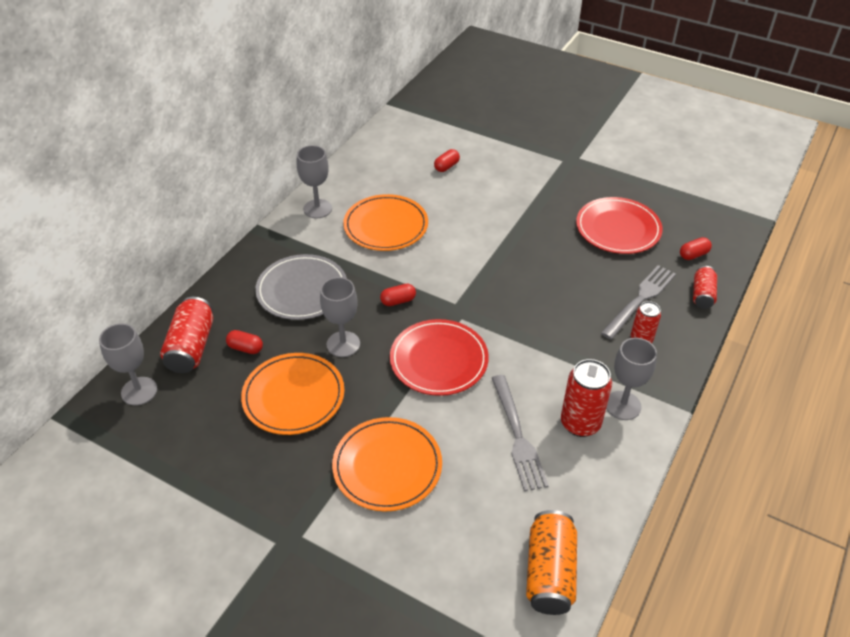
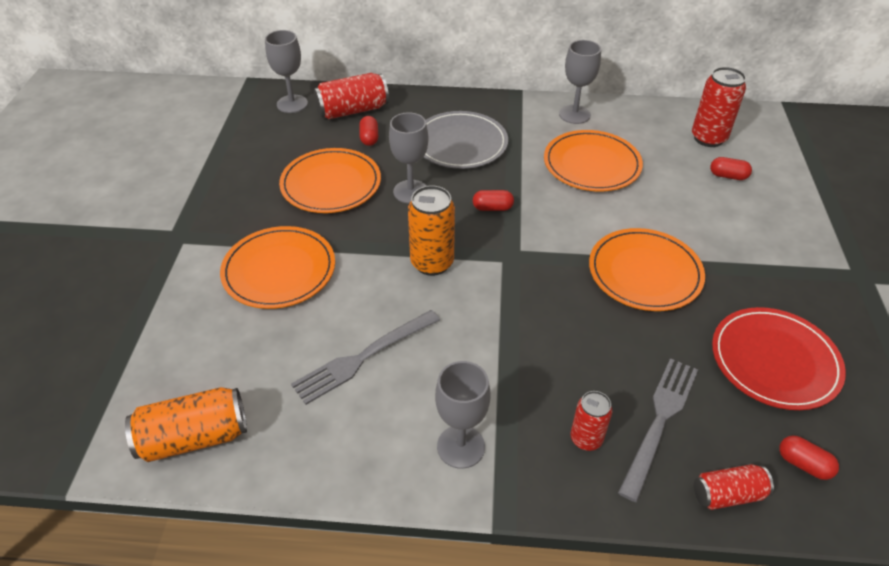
camera: 65 degrees right, 0 degrees up
red capsule [380,284,416,306] -> red capsule turned 45 degrees counterclockwise [473,190,514,211]
red plate [390,319,489,396] -> orange can [408,186,455,276]
red can [561,359,612,437] -> red can moved to [692,67,746,147]
grey fork [601,265,676,339] -> grey fork turned 75 degrees counterclockwise [618,358,698,502]
none -> orange plate [589,228,705,311]

